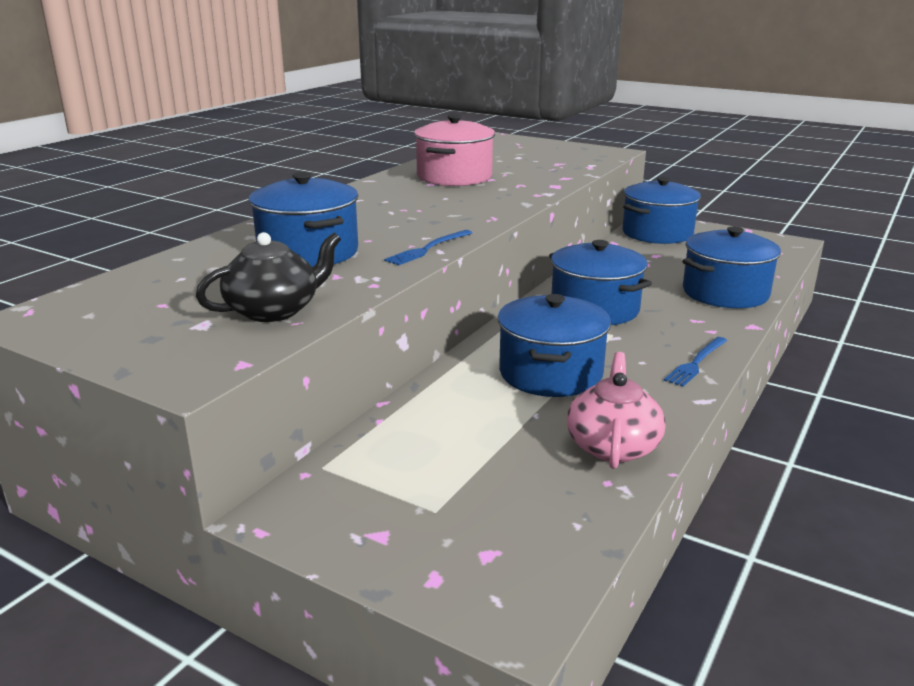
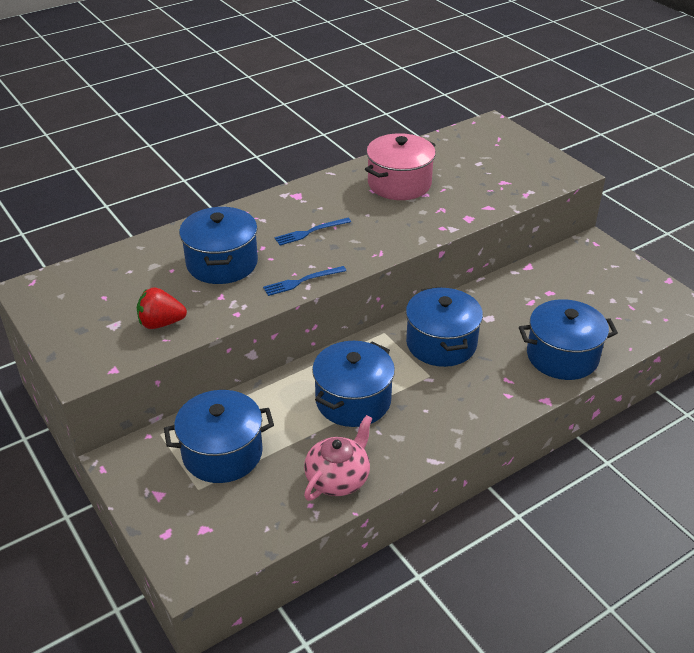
camera: 25 degrees right, 15 degrees up
black teapot [196,232,341,322] -> red strawberry [137,287,187,329]
blue pot [622,177,701,244] -> blue pot moved to [164,390,274,483]
blue fork [664,337,727,387] -> blue fork moved to [274,218,351,246]

